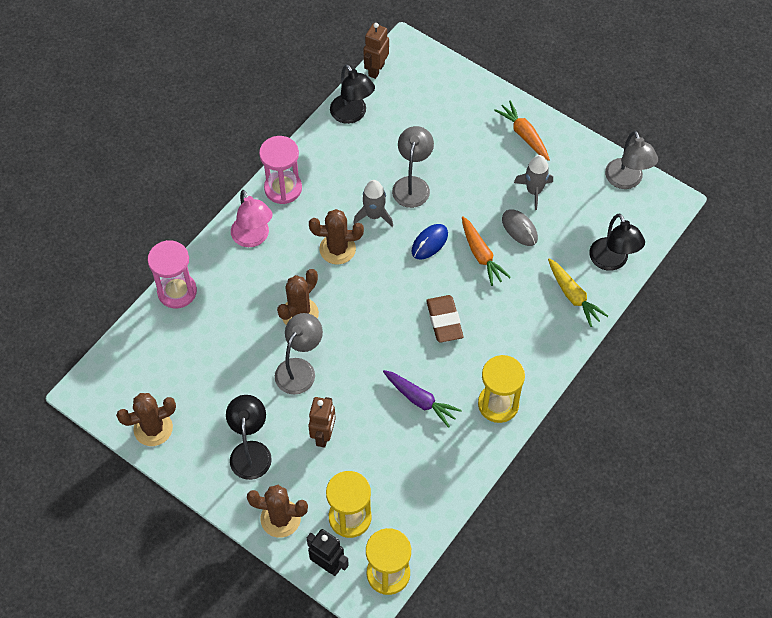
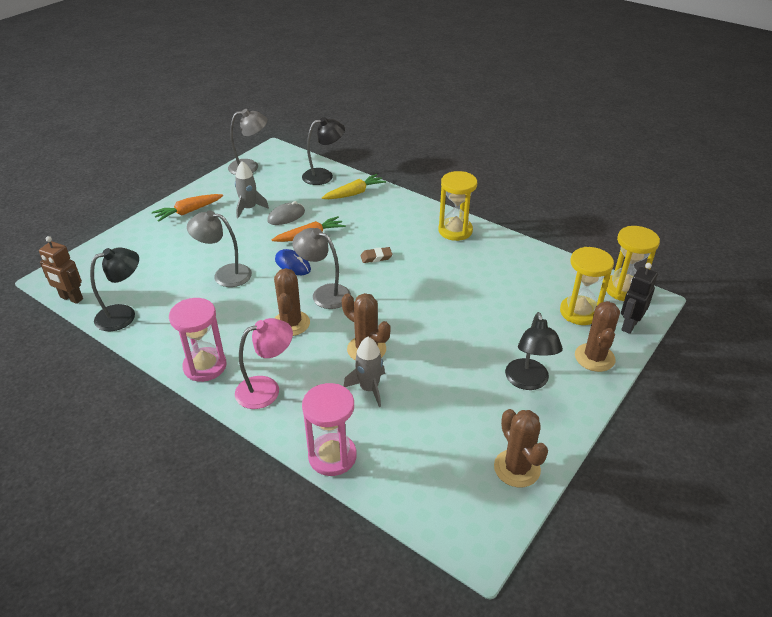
camera: 90 degrees left, 20 degrees down
black lamp [226,395,272,480] -> black lamp turned 90 degrees counterclockwise [505,312,563,390]
grey lamp [275,313,323,395] -> grey lamp moved to [292,228,351,309]
brown robot [308,397,336,448] -> none
grey rocket [353,180,393,227] -> grey rocket moved to [344,337,385,407]
purple carrot [383,370,462,428] -> none
brown eraser [426,295,463,343] -> brown eraser [361,247,393,263], size x0.61

